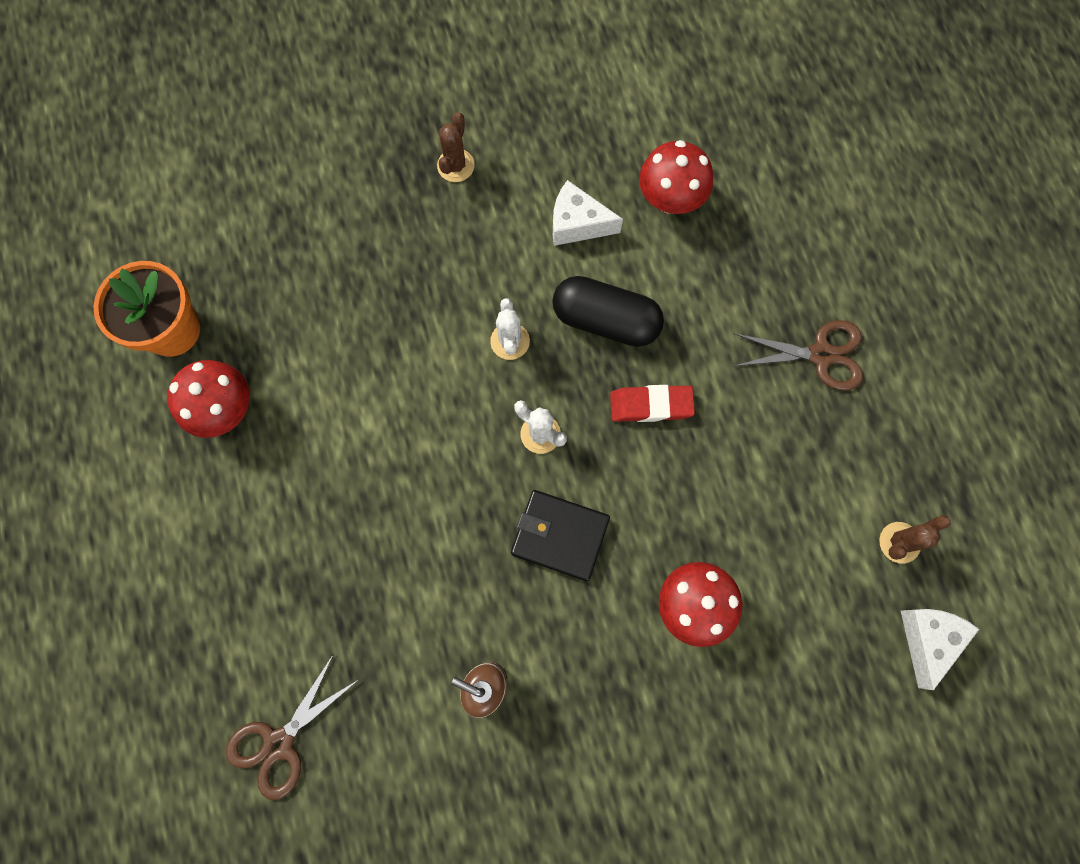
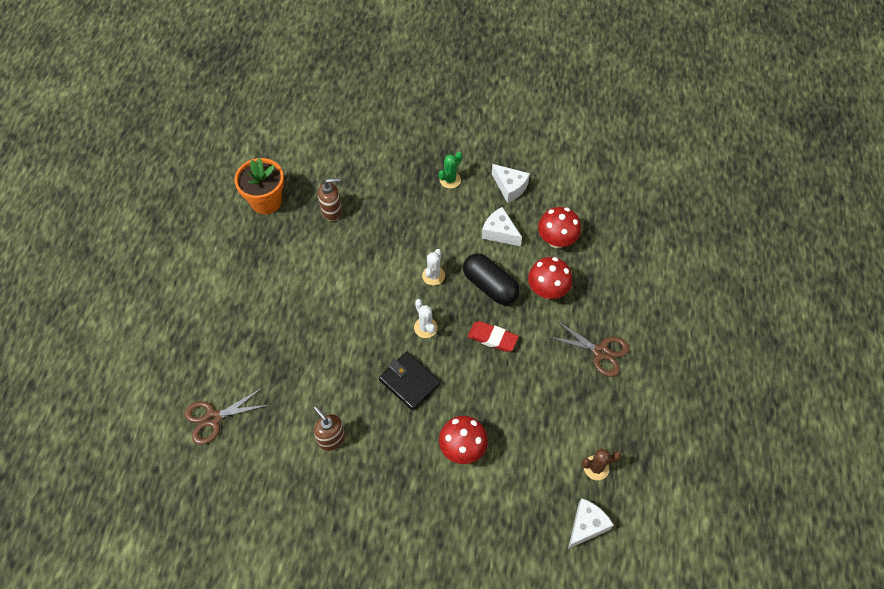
camera: 25 degrees right, 15 degrees down
red mushroom [167,360,250,438] -> red mushroom moved to [528,257,573,299]
brown cactus [437,112,475,182] -> green cactus [438,152,462,189]
none -> brown soap dispenser [318,178,342,221]
none -> white cheese [492,164,530,203]

